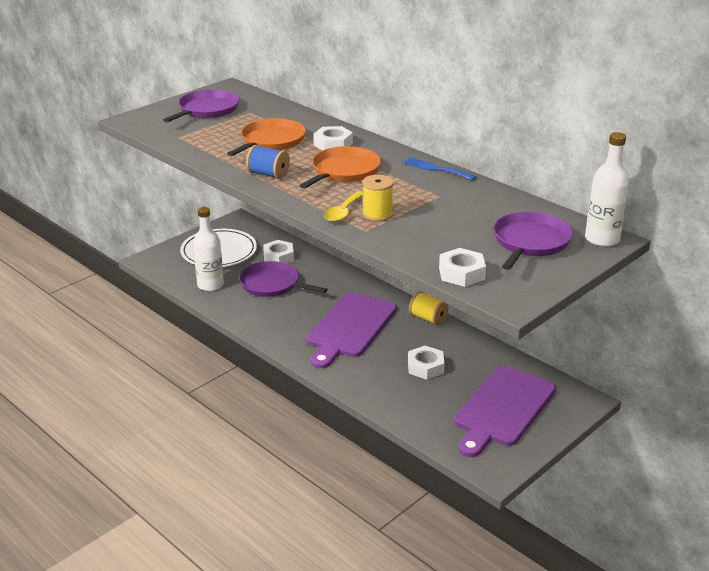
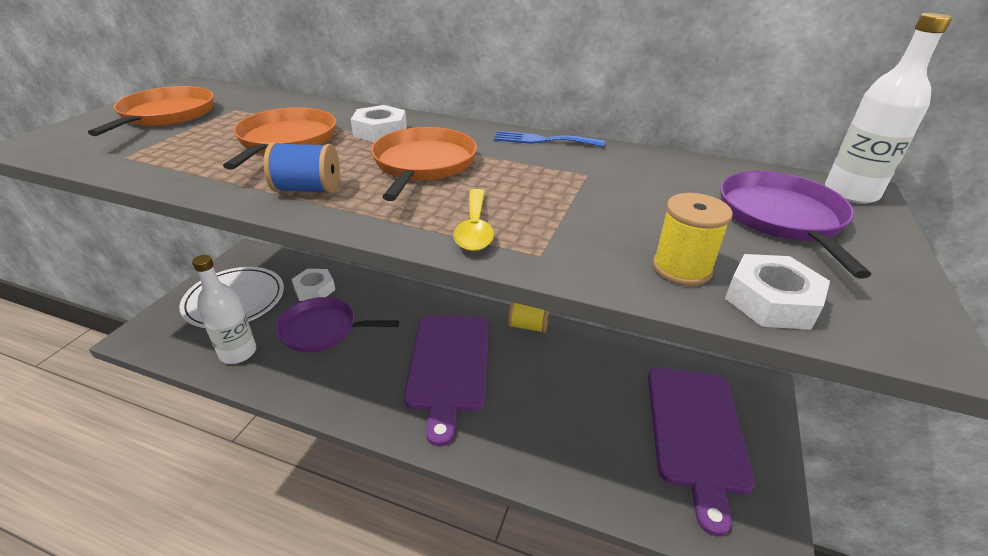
camera: 25 degrees left, 5 degrees up
purple pan [163,89,239,123] -> orange pan [88,86,214,136]
yellow spool [362,175,394,221] -> yellow spool moved to [652,193,733,286]
white nut [408,346,445,380] -> none

